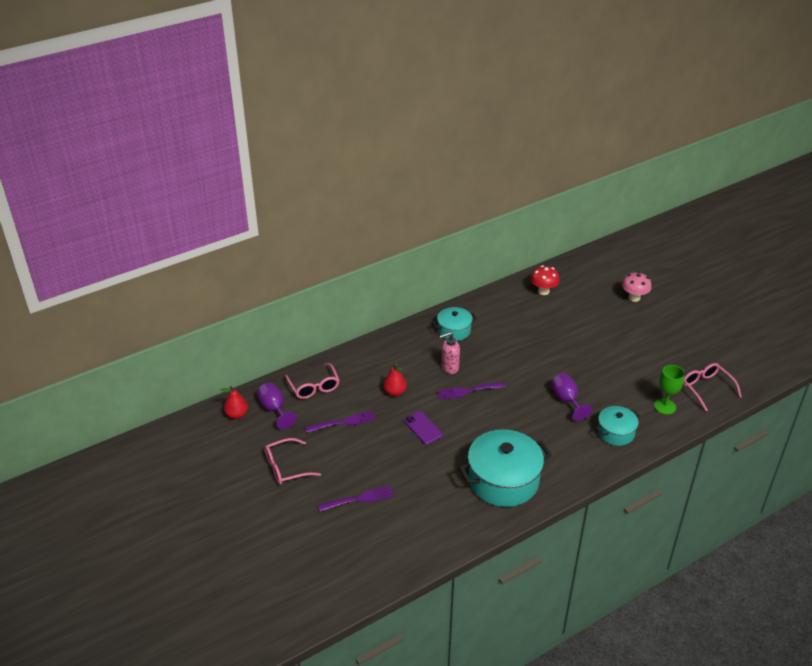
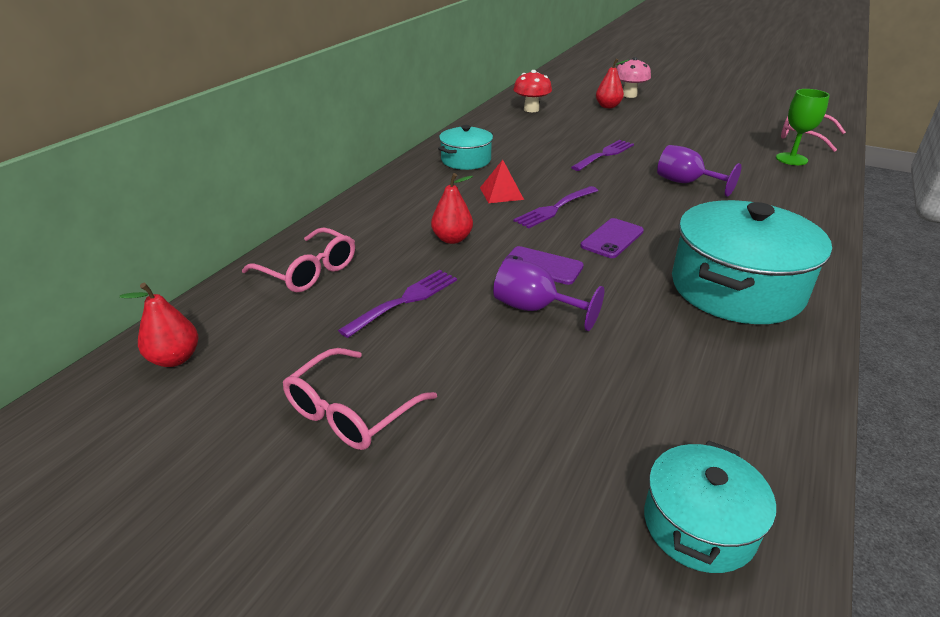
camera: 30 degrees left, 5 degrees down
purple goblet [257,382,297,430] -> purple goblet moved to [493,258,604,331]
purple fork [318,485,394,512] -> purple fork moved to [571,140,634,171]
pink soap dispenser [439,332,460,374] -> red pyramid [480,160,524,203]
turquoise pot [596,406,640,446] -> turquoise pot moved to [644,440,776,573]
none -> purple phone [580,218,644,258]
none -> red pear [596,58,629,108]

